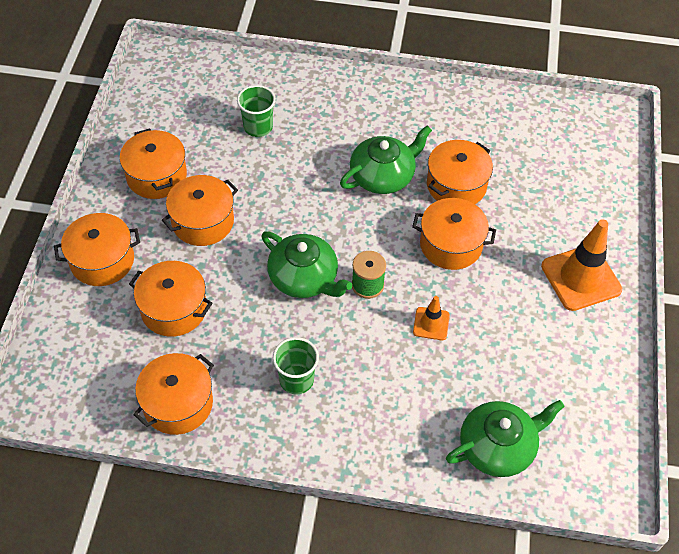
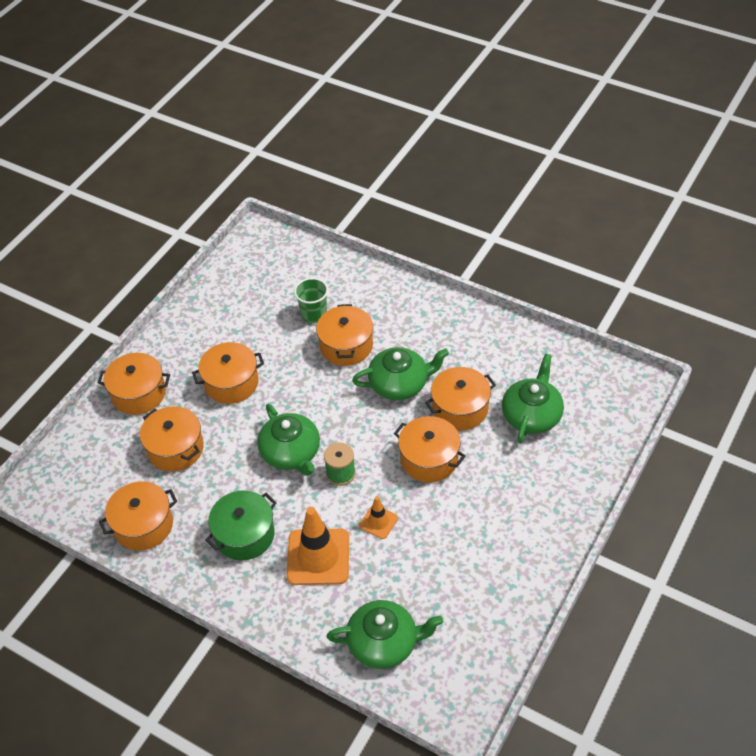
camera: 25 degrees right, 5 degrees down
orange pot [120,129,187,199] -> orange pot moved to [316,304,373,366]
green cup [273,337,319,394] -> green pot [205,491,277,561]
orange traffic cone [541,219,622,311] -> orange traffic cone moved to [287,507,349,585]
none -> green teapot [502,354,564,443]

